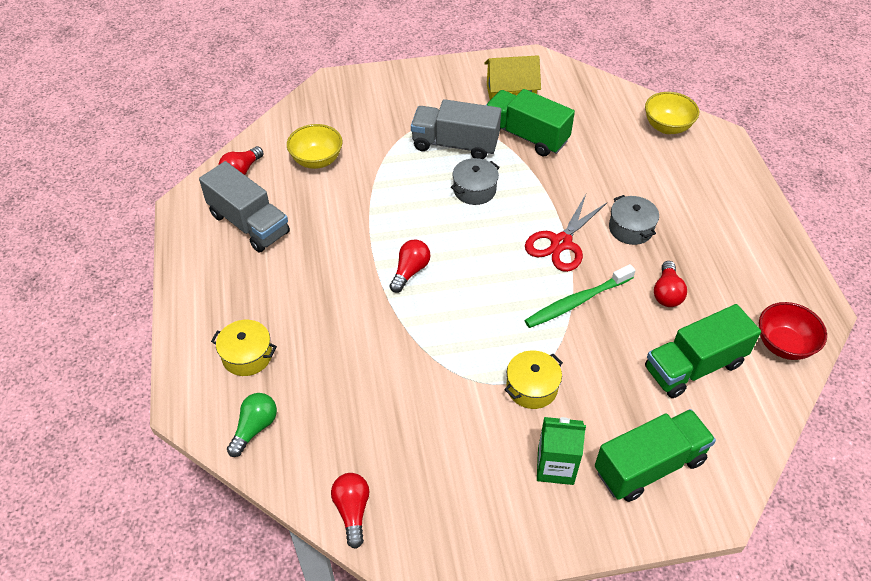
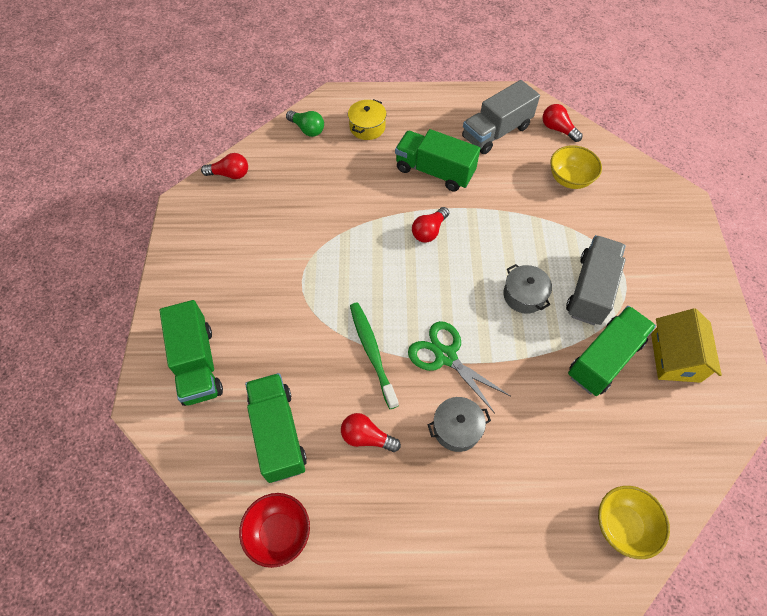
camera: 100 degrees right, 10 degrees up
red light bulb [390,240,430,293] -> red light bulb turned 90 degrees clockwise [412,207,449,243]
yellow pot [504,351,563,409] -> none
red scissors [525,194,608,272] -> green scissors [408,321,510,413]
green carton [537,417,586,485] -> none
none -> green truck [395,129,480,192]

